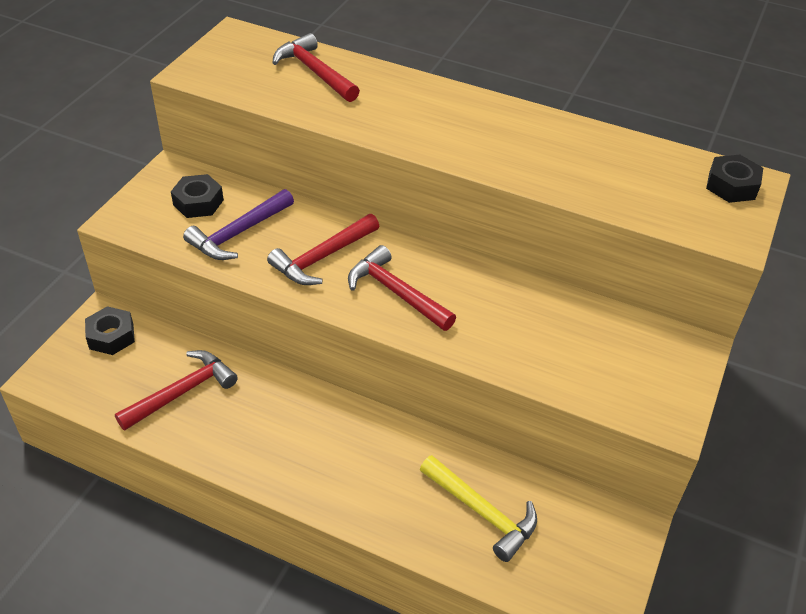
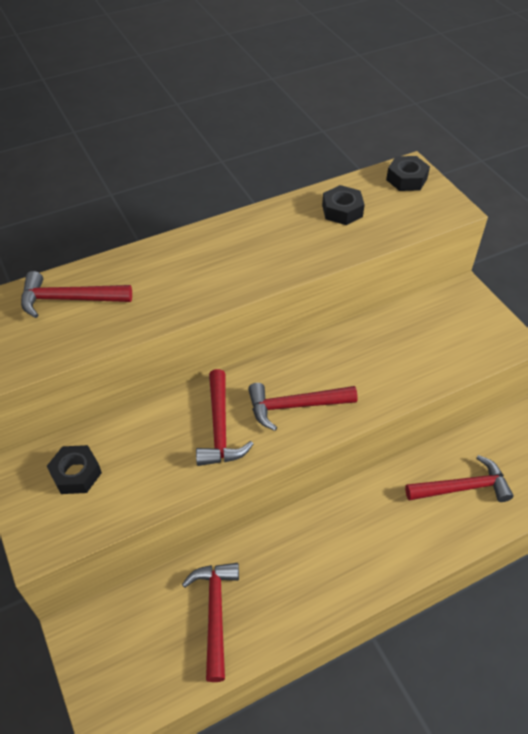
camera: 50 degrees left, 5 degrees up
black nut [85,306,135,355] -> black nut moved to [322,185,365,225]
purple hammer [183,189,294,260] -> none
yellow hammer [420,455,537,562] -> red hammer [405,455,514,502]

